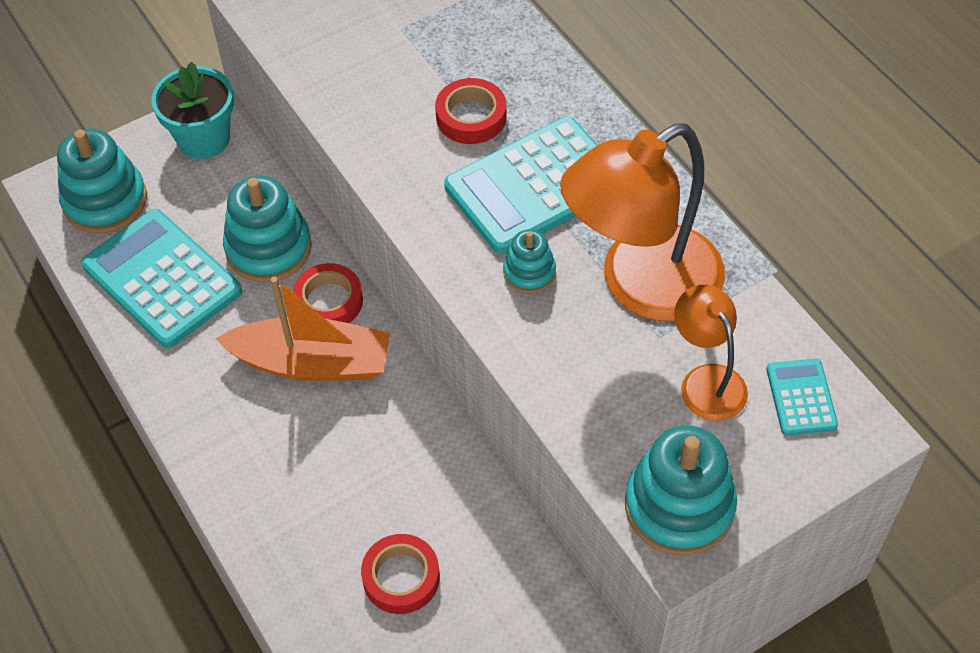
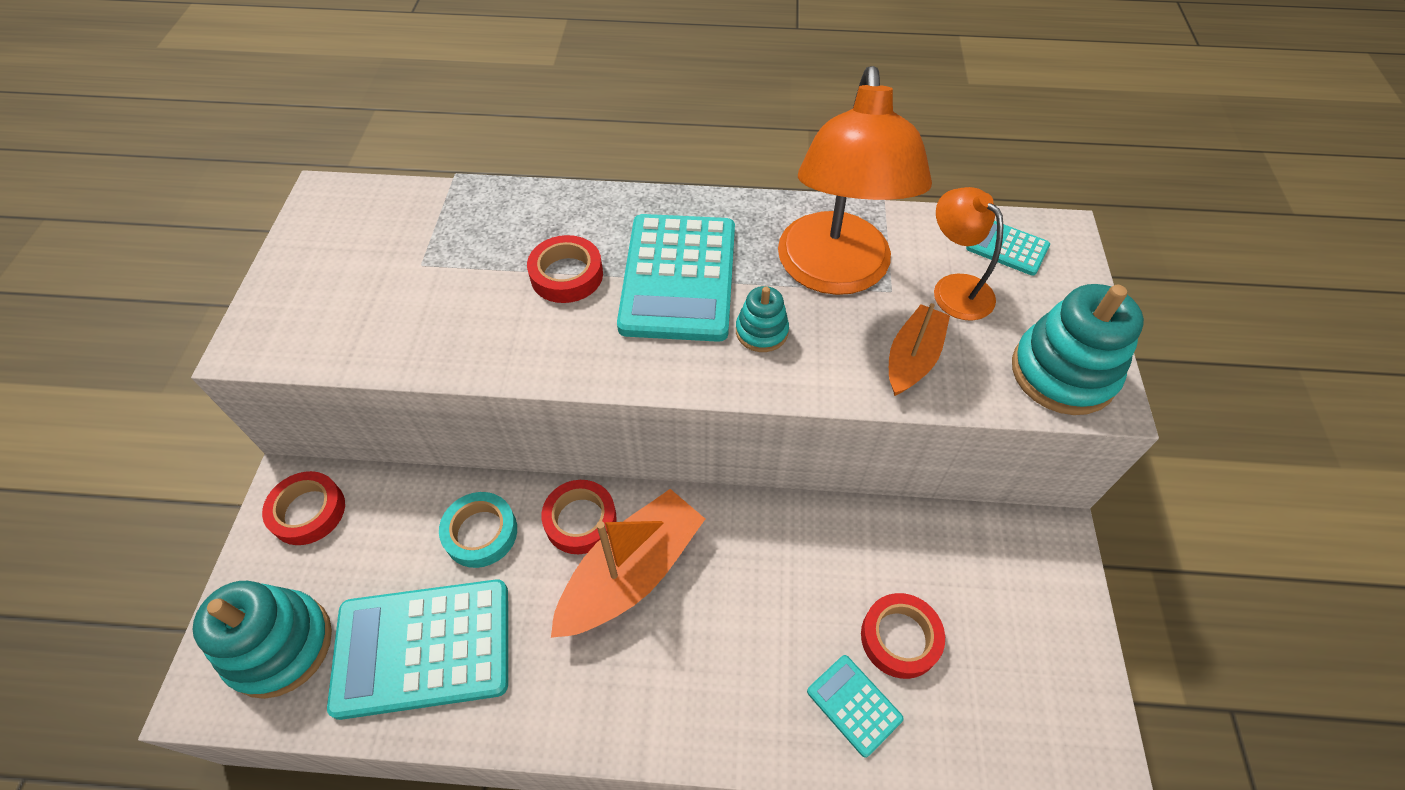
camera: 55 degrees left, 0 degrees up
turquoise flower pot [151,61,234,159] -> red tape [262,471,345,545]
turquoise stacking toy [223,176,312,283] -> turquoise tape [439,492,517,568]
orange lamp [674,285,748,421] -> orange lamp turned 45 degrees clockwise [934,187,1004,321]
none -> turquoise calculator [807,655,904,758]
none -> orange boat [889,303,950,396]

